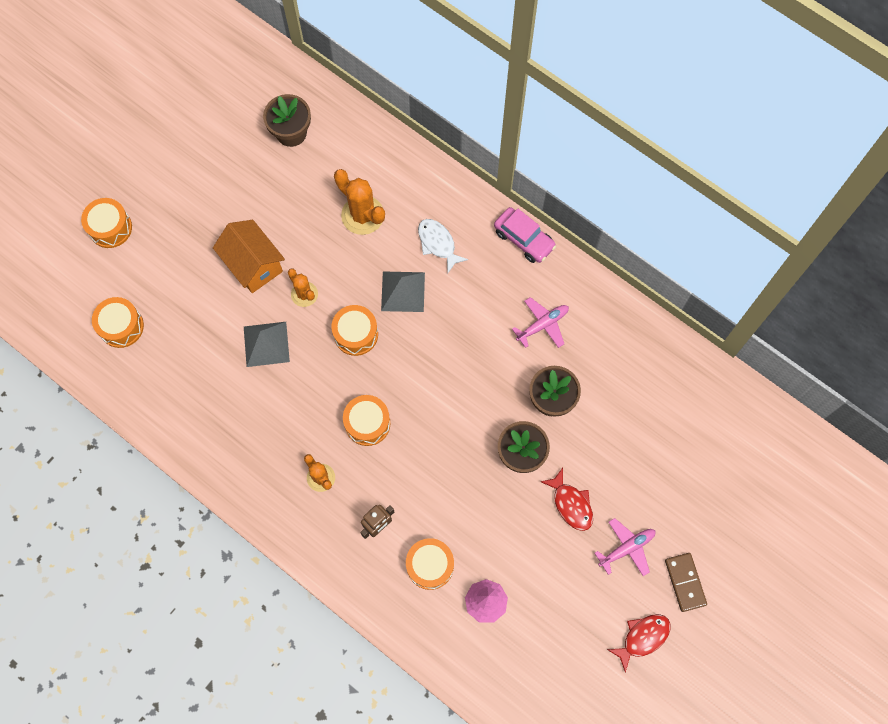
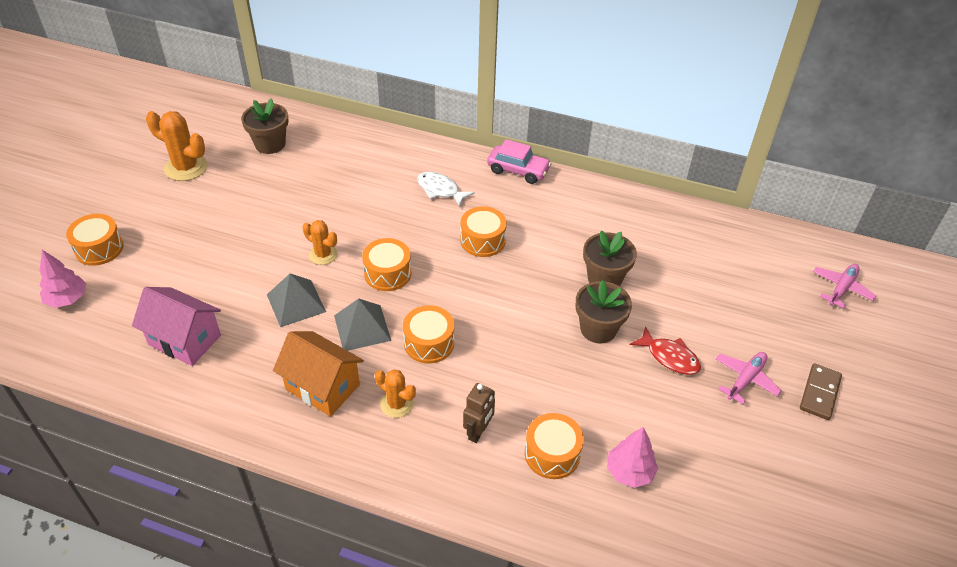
camera: 20 degrees left, 25 degrees down
orange drum [92,297,144,348] -> orange drum moved to [460,206,507,257]
orange house [213,220,285,293] -> orange house moved to [273,331,364,417]
orange cactus [334,169,385,235] -> orange cactus moved to [146,111,207,181]
grey pyramid [381,271,425,312] -> grey pyramid moved to [334,298,391,351]
pink plane [512,297,569,348] -> pink plane moved to [813,264,877,309]
red fish [607,614,670,673] -> none
brown domino [665,553,707,612] -> brown domino turned 60 degrees clockwise [800,363,842,420]
none -> pink tree [40,250,86,308]
none -> pink house [132,287,221,366]

